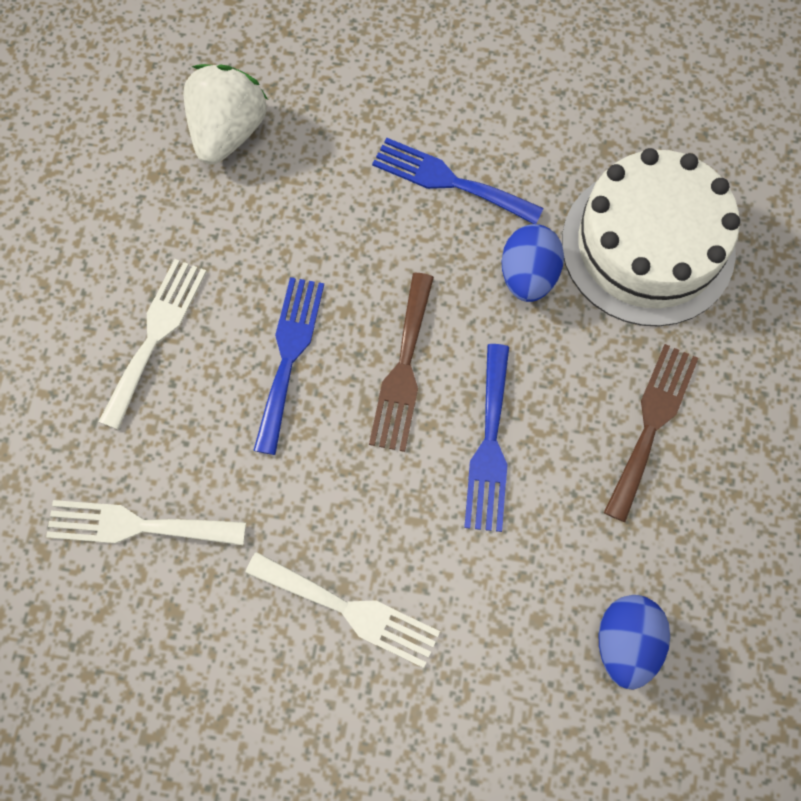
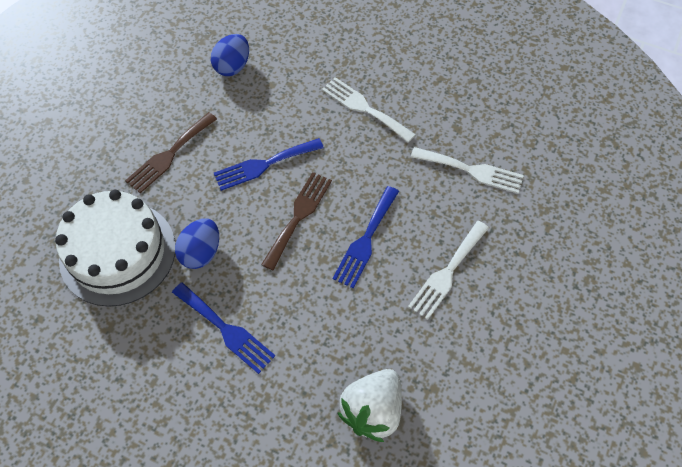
camera: 165 degrees left, 10 degrees down
blue fork [464,344,509,532] -> blue fork turned 135 degrees counterclockwise [214,138,324,191]

